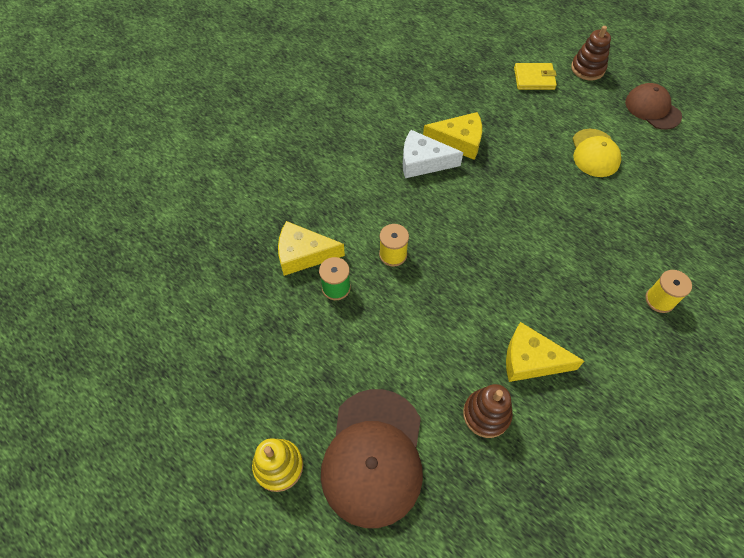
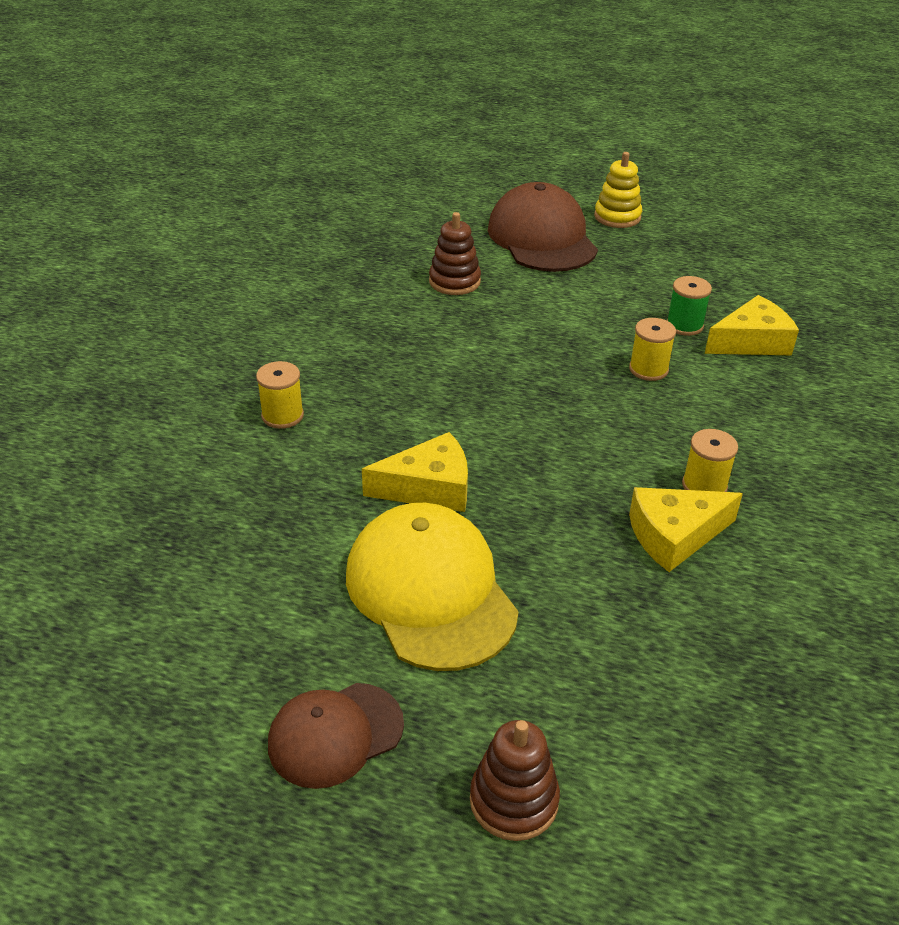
camera: 155 degrees right, 20 degrees down
white cheese [403,130,463,178] -> yellow spool [682,429,738,492]
yellow cheese [506,322,584,382] -> yellow cheese moved to [362,432,468,512]
yellow wallet [514,63,557,90] -> none
yellow cap [572,129,621,177] -> yellow cap [346,503,519,671], size x1.67
brown cap [625,83,682,130] -> brown cap turned 120 degrees clockwise [268,683,404,789]

